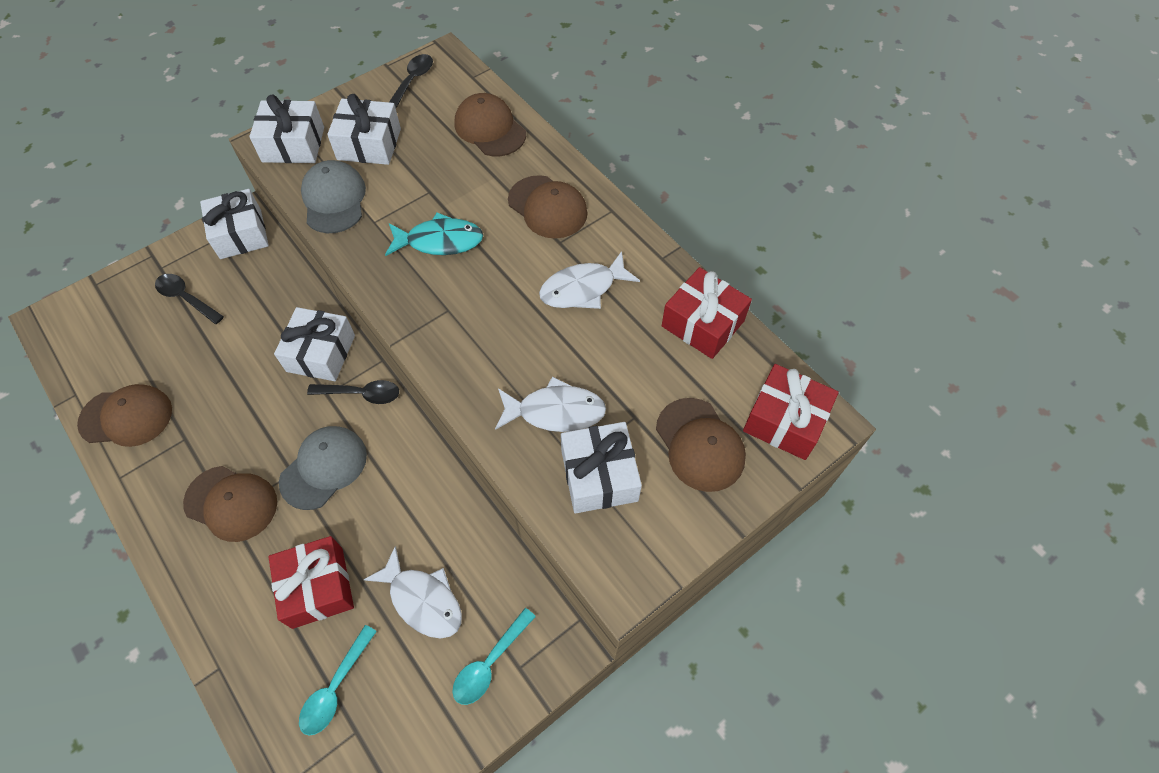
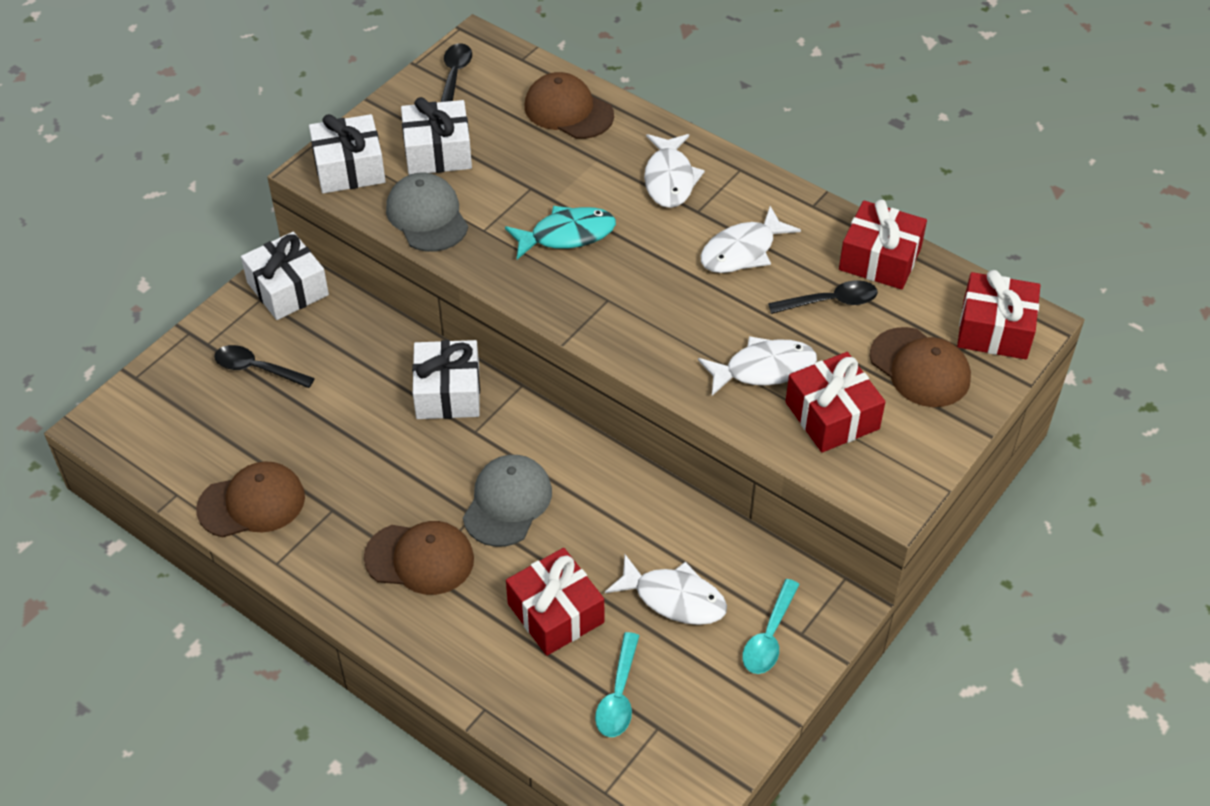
camera: 15 degrees left, 10 degrees down
black spoon [307,380,399,404] -> black spoon moved to [768,280,878,314]
brown cap [508,175,588,239] -> white fish [644,134,705,208]
white gift [561,422,642,513] -> red gift [785,352,885,452]

